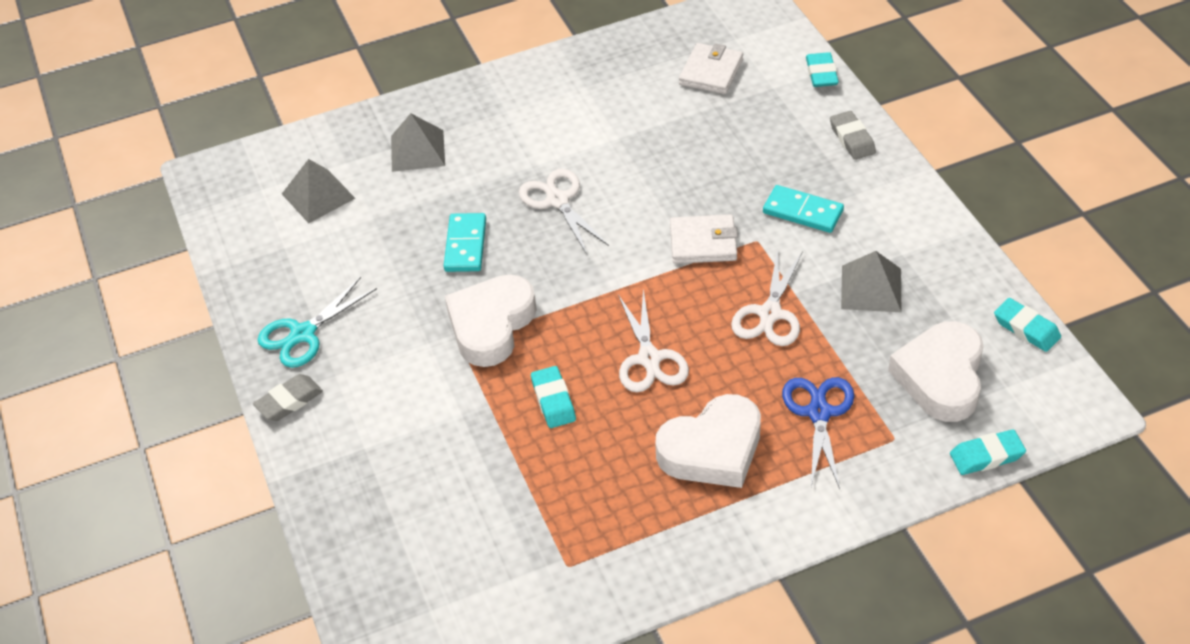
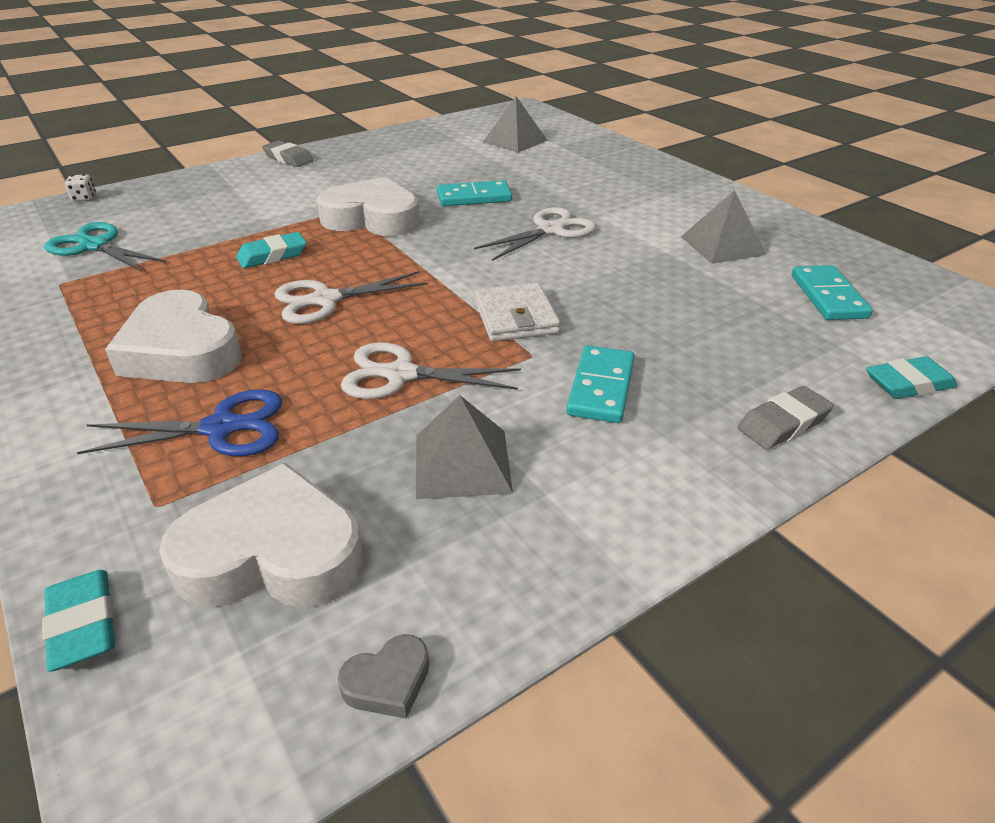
camera: 75 degrees right, 10 degrees down
turquoise scissors [258,277,377,368] -> turquoise scissors moved to [44,222,166,272]
grey pyramid [391,113,445,172] -> grey pyramid moved to [681,190,767,264]
white wallet [679,43,743,94] -> turquoise domino [792,265,873,320]
turquoise eraser [994,298,1061,352] -> grey heart [338,634,429,719]
none -> white dice [65,174,96,202]

